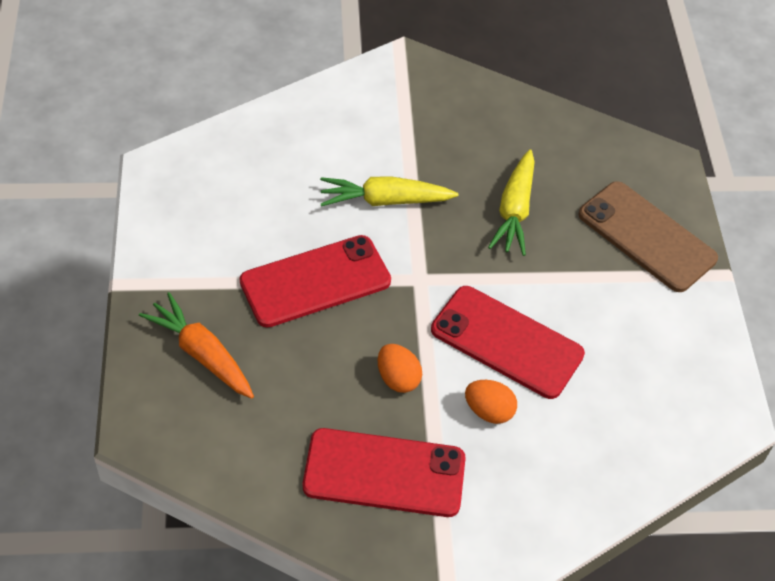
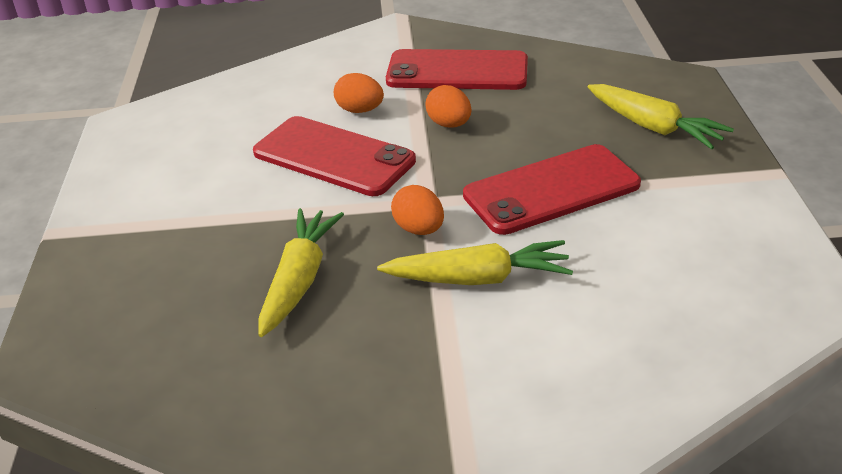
camera: 175 degrees left, 15 degrees down
orange carrot [139,292,254,399] -> yellow carrot [588,84,734,149]
brown phone [578,181,718,292] -> none
none -> orange egg [391,185,444,235]

